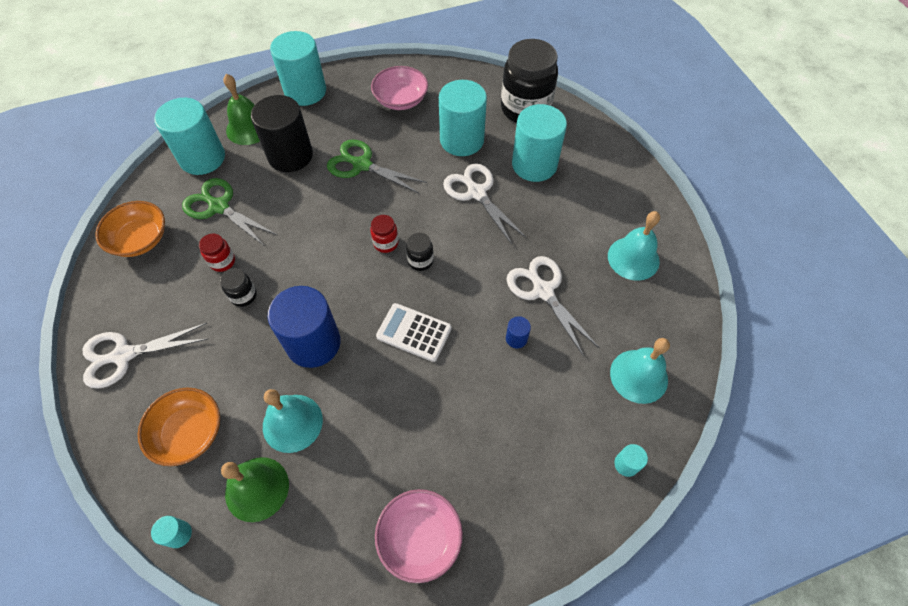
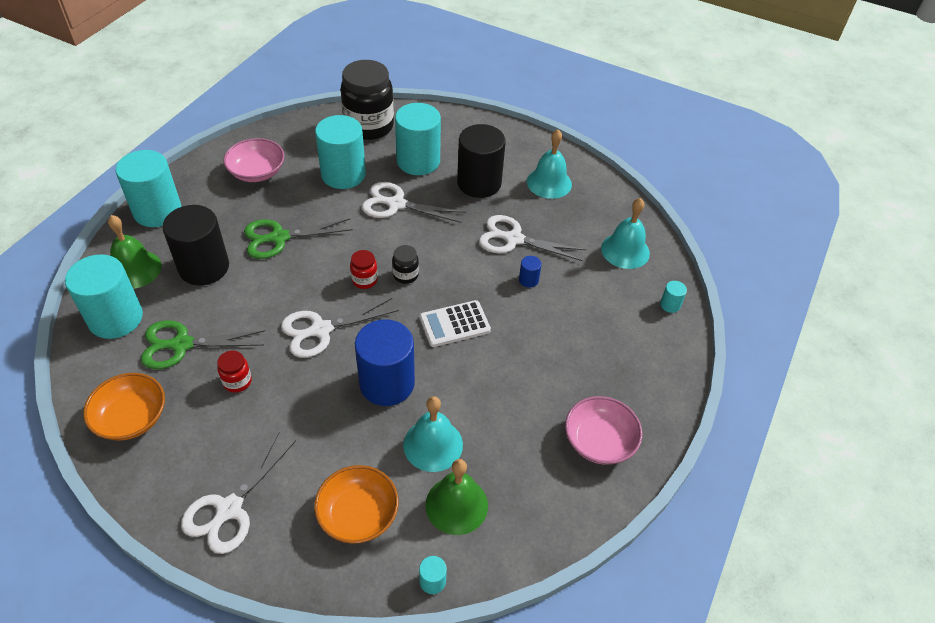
camera: 45 degrees left, 10 degrees down
black jar [220,268,257,307] -> none
none -> white scissors [281,298,399,358]
none -> black cylinder [457,124,506,198]

